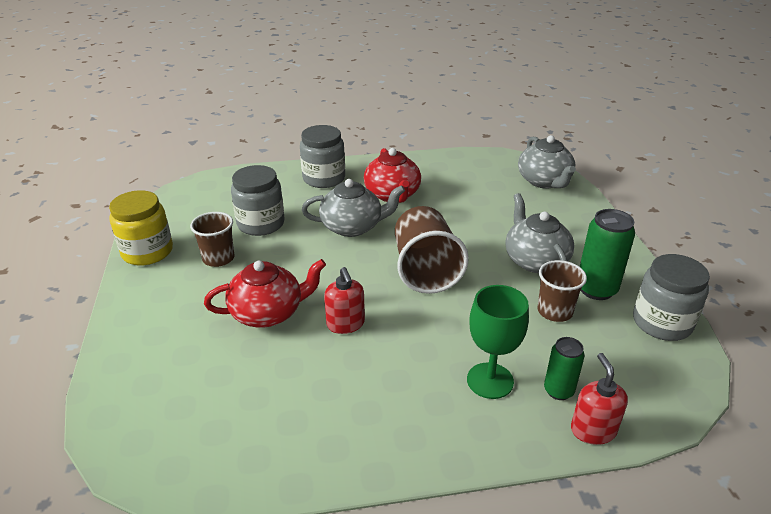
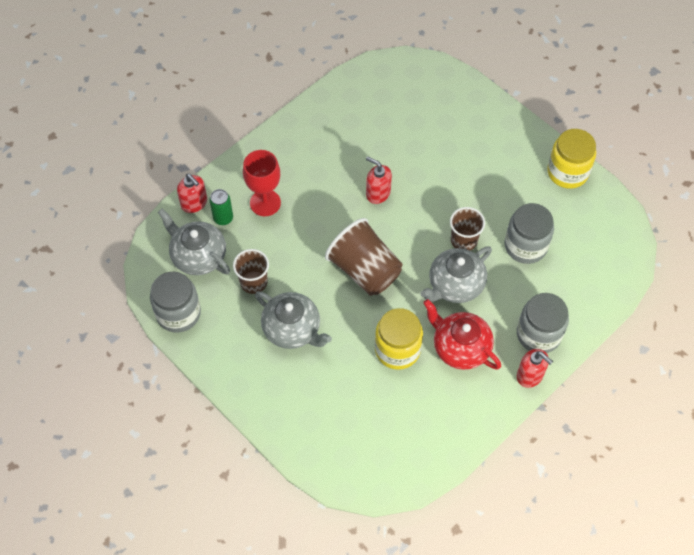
camera: 145 degrees right, 25 degrees up
brown cup [190,212,235,267] -> brown cup moved to [450,207,485,250]
red teapot [204,259,326,328] -> none
green goblet [467,285,529,399] -> red goblet [243,150,281,216]
grey teapot [518,135,576,189] -> grey teapot moved to [158,209,230,275]
green can [580,209,635,300] -> none
none -> yellow jar [375,308,423,370]
none -> red soap dispenser [517,349,553,388]

